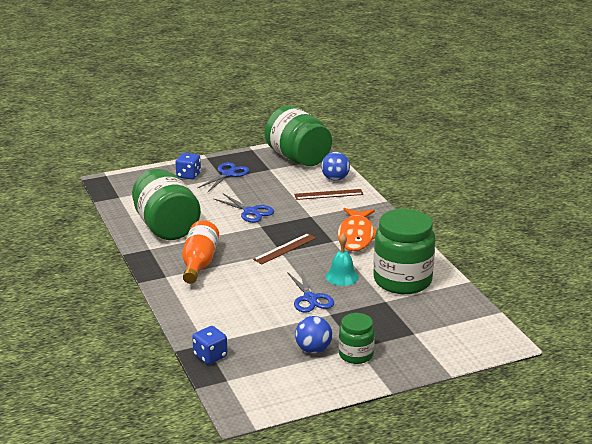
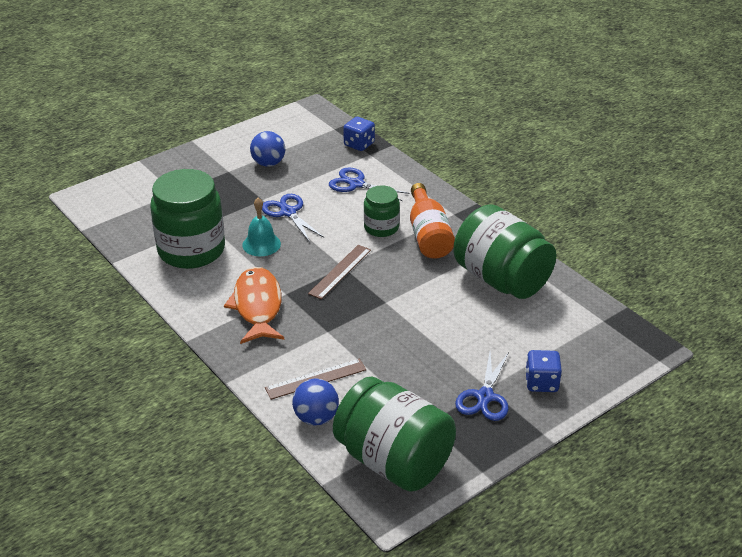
camera: 165 degrees right, 10 degrees up
blue scissors [214,194,274,223] -> blue scissors moved to [329,167,409,201]
green jar [339,313,375,364] -> green jar moved to [364,186,400,237]

